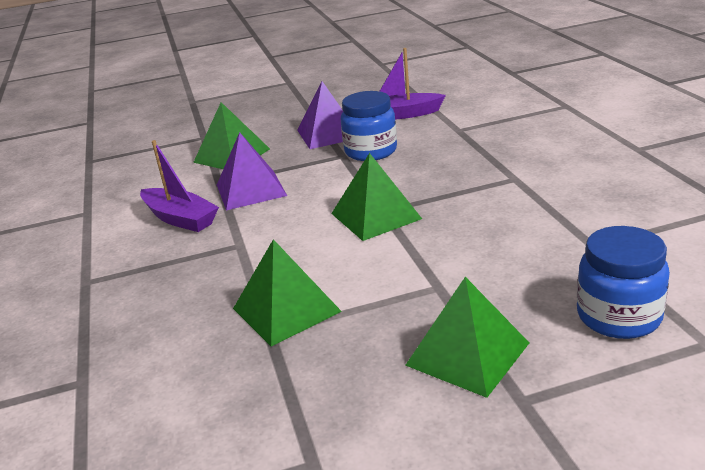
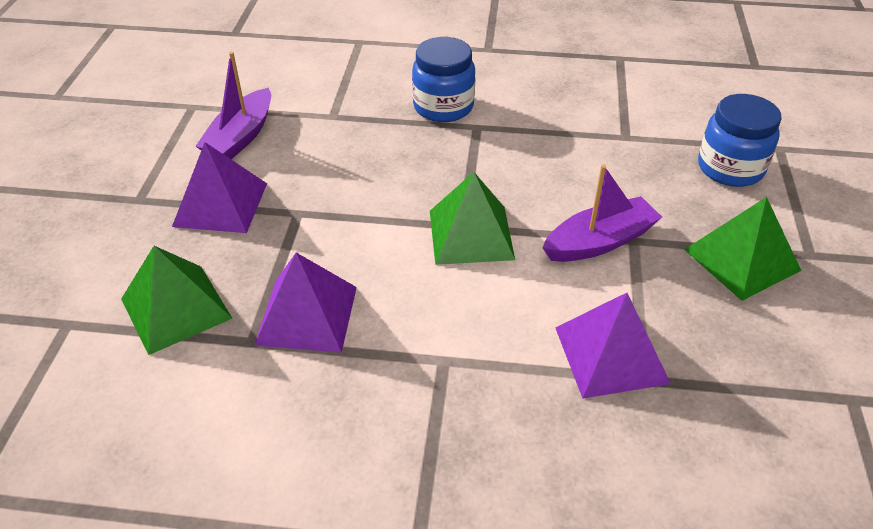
camera: 70 degrees left, 15 degrees up
purple boat [140,140,219,232] -> purple boat moved to [542,165,662,262]
green pyramid [233,239,342,346] -> purple pyramid [555,293,671,398]
blue jar [340,91,397,161] -> blue jar moved to [412,37,475,122]

